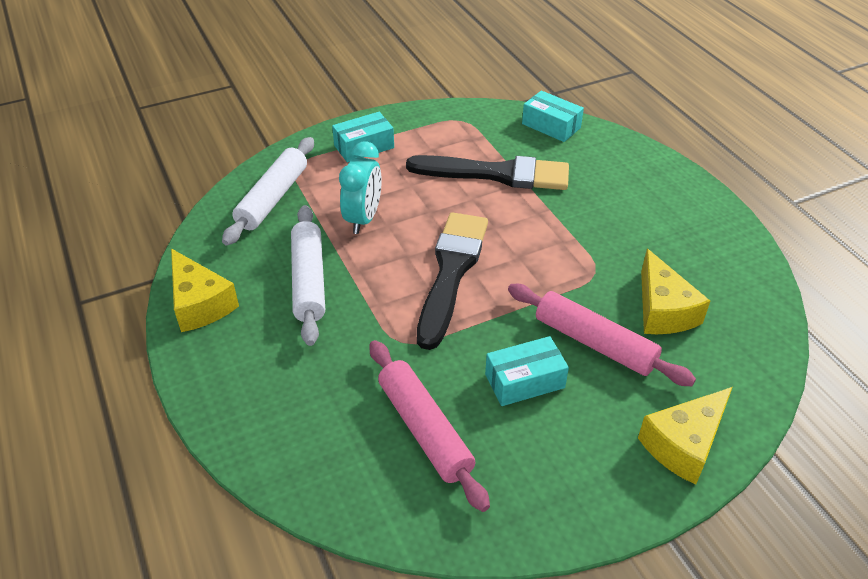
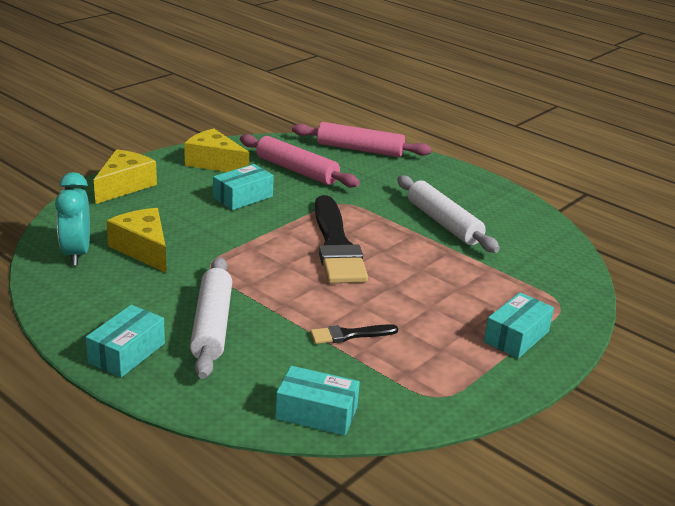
camera: 155 degrees right, 15 degrees down
yellow cheese [171,249,239,332] -> yellow cheese moved to [184,129,249,172]
white rolling pin [222,137,314,245] -> white rolling pin moved to [190,257,232,379]
turquoise clock [339,141,382,234] -> turquoise clock moved to [55,172,90,266]
black brush [406,155,569,190] -> black brush [310,324,398,344], size x0.46
pink rolling pin [508,284,696,386] -> pink rolling pin moved to [292,122,432,157]
none -> turquoise box [86,305,165,377]

